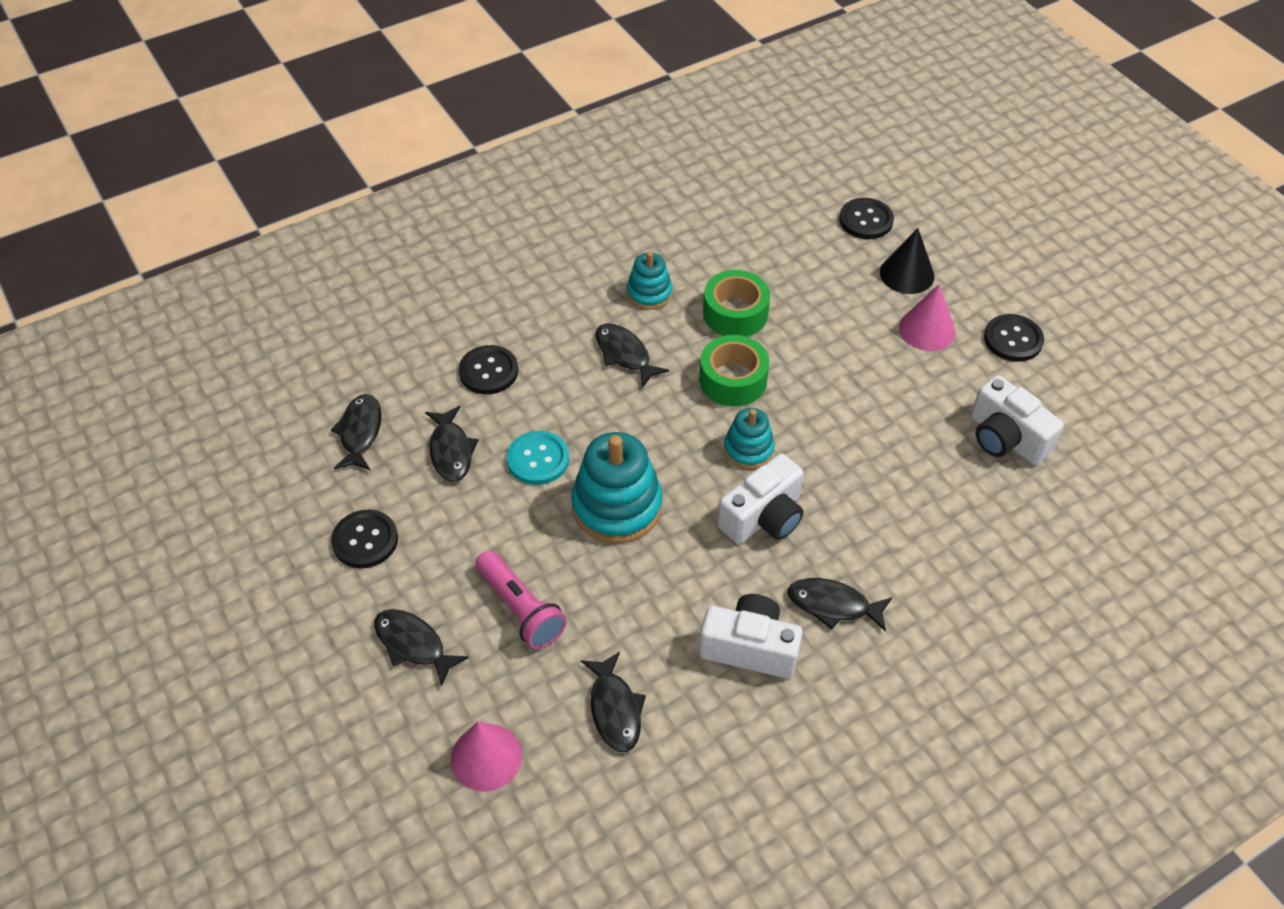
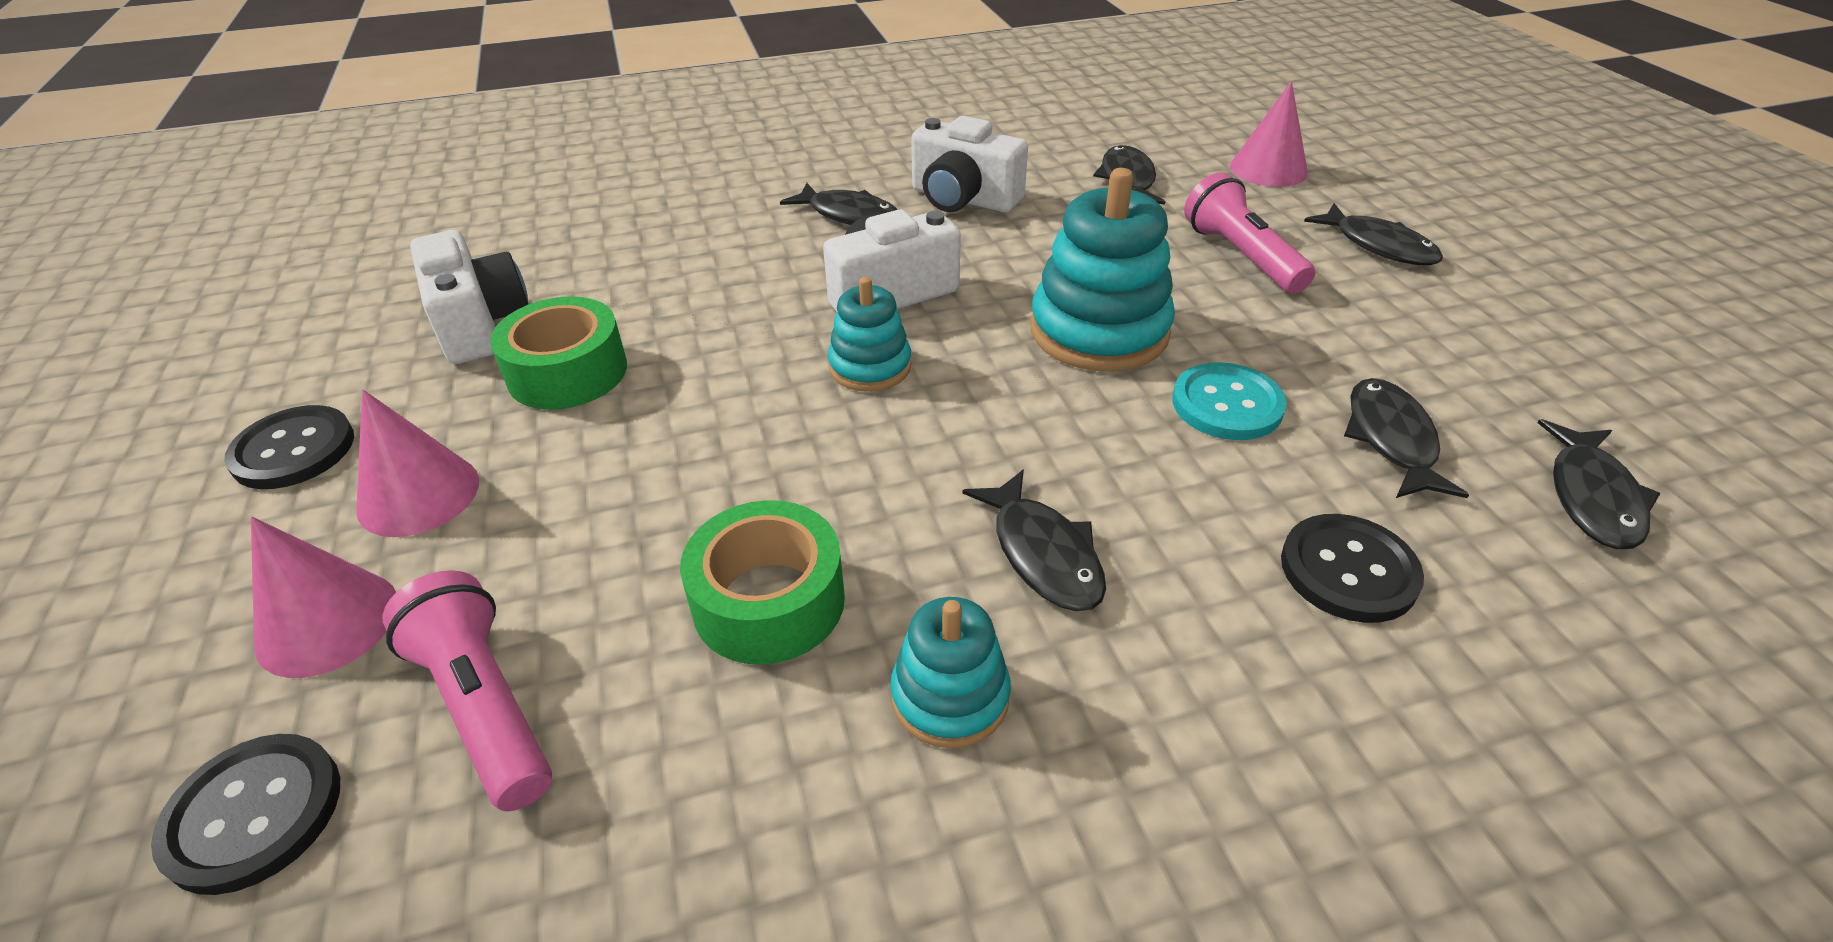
camera: 165 degrees left, 10 degrees down
black button [331,510,398,568] -> none
green tape [699,335,769,407] -> green tape moved to [490,296,627,410]
black cone [880,228,934,294] -> pink cone [251,517,396,678]
none -> pink flashlight [383,570,552,811]

